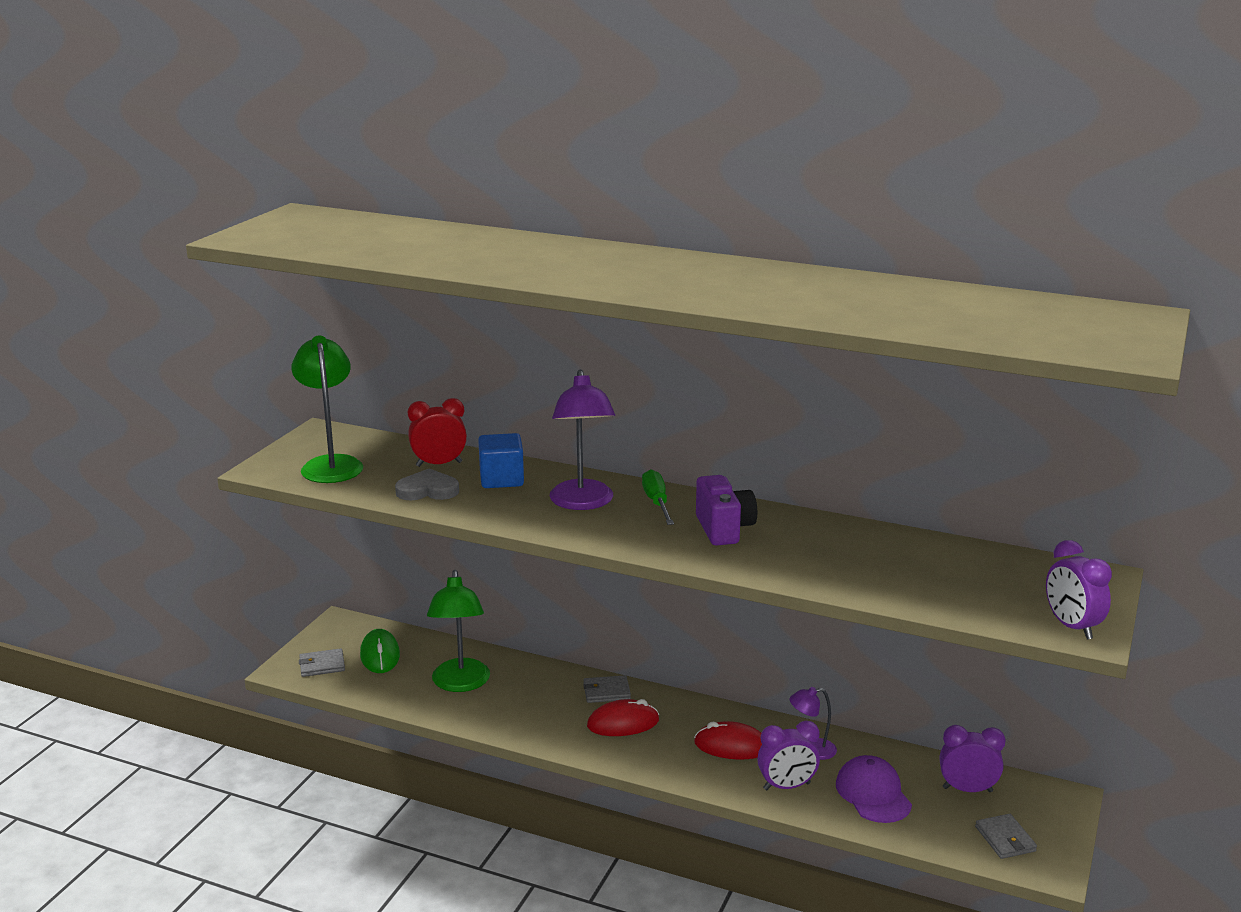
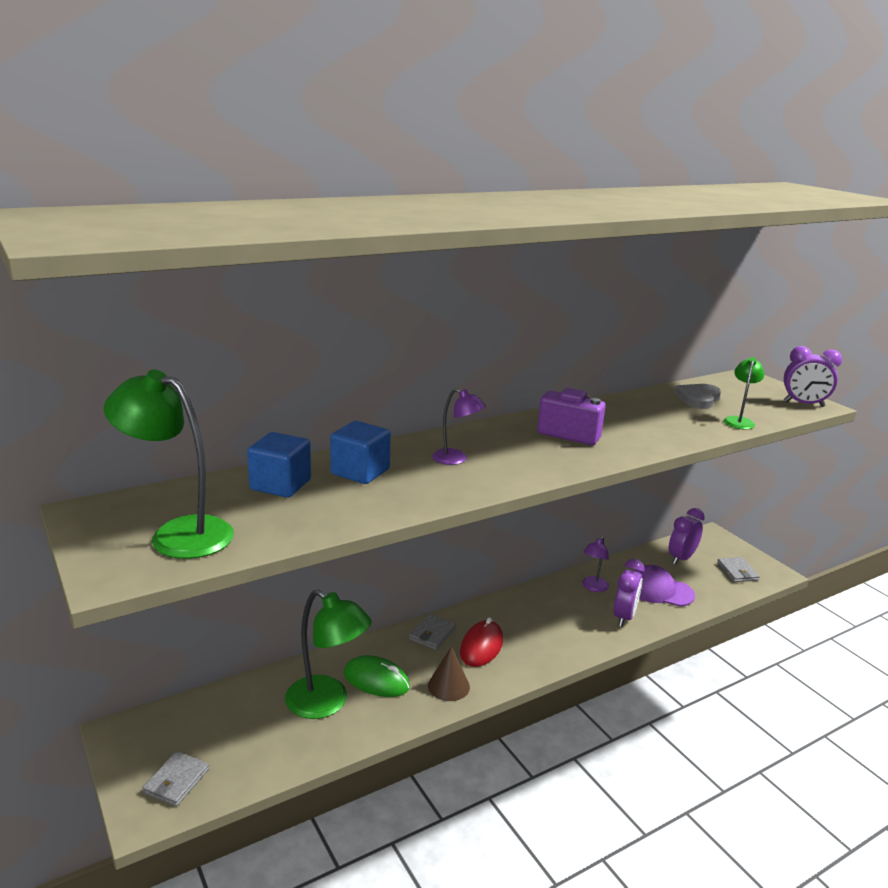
camera: 55 degrees left, 0 degrees up
green mouse [360,629,400,673] -> green mouse moved to [344,655,410,697]
grey heart [395,469,459,500] -> grey heart moved to [675,384,721,409]
red clock [408,398,467,467] -> blue cube [247,432,311,498]
purple lamp [550,370,615,510] -> purple lamp [432,388,486,465], size x0.55
green screwdriver [642,469,674,525] -> none
red mouse [694,721,762,760] -> none
grey wallet [975,814,1037,859] -> grey wallet turned 60 degrees clockwise [717,557,760,582]
none -> brown cone [428,646,470,701]
none -> green lamp [724,357,765,430]

